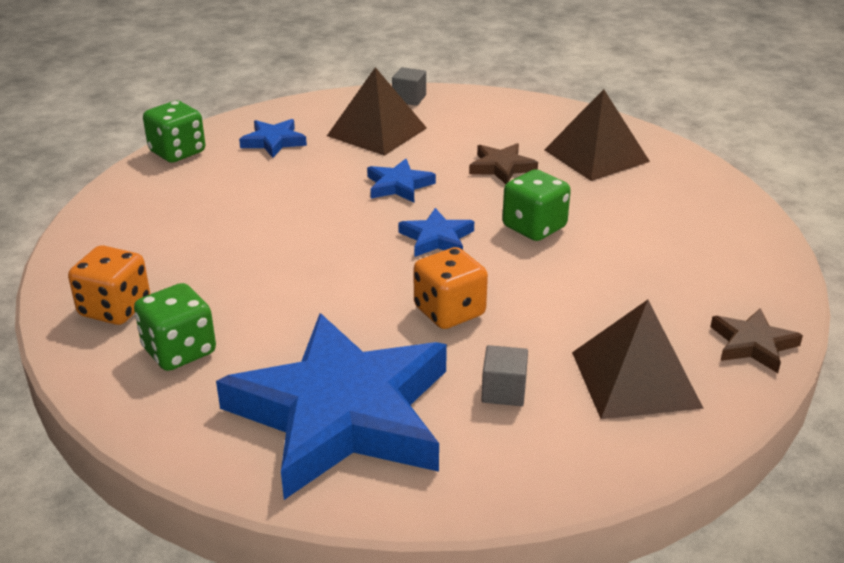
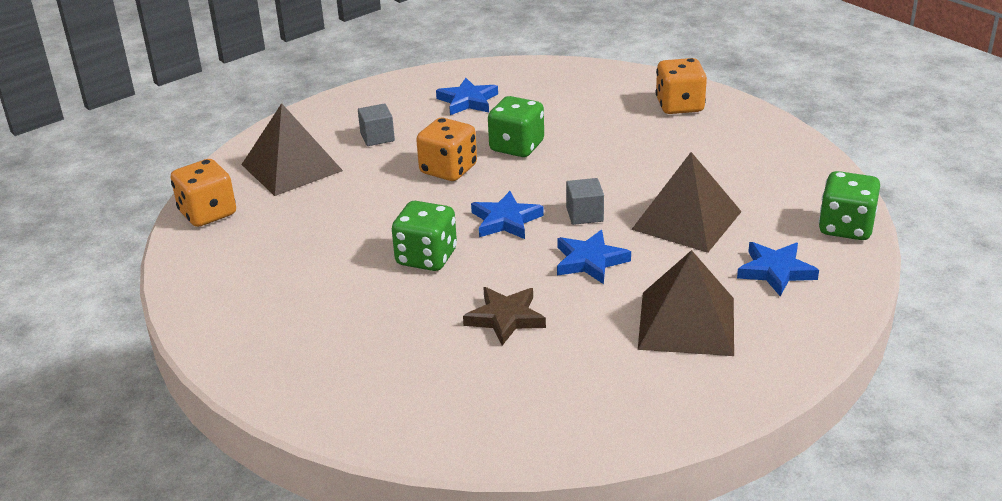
camera: 155 degrees right, 0 degrees up
green dice [134,283,216,371] -> green dice moved to [488,96,544,157]
blue star [216,313,447,500] -> blue star [436,78,498,115], size x0.41
grey cube [392,67,426,106] -> grey cube moved to [566,178,604,225]
brown pyramid [544,89,650,181] -> brown pyramid moved to [631,152,742,253]
brown star [710,308,803,373] -> orange dice [171,159,236,227]

